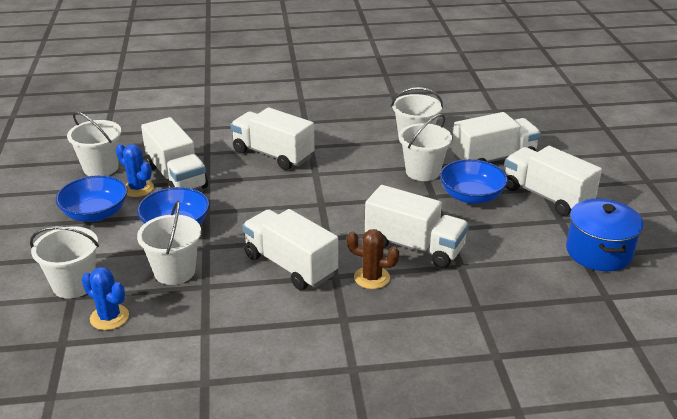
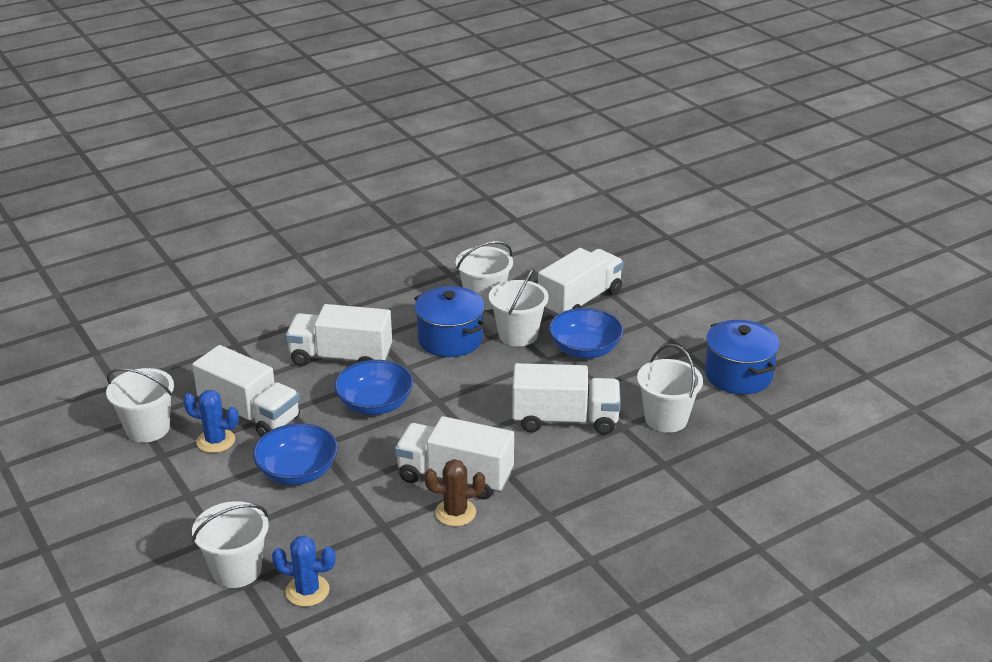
camera: 25 degrees left, 0 degrees up
blue bowl [56,175,128,222] -> blue bowl moved to [334,360,414,415]
white bucket [137,201,201,285] -> white bucket moved to [637,344,703,433]
brown cactus [347,229,399,289] -> brown cactus moved to [424,459,485,526]
white truck [505,146,602,216] -> none
none -> blue pot [414,286,487,357]

